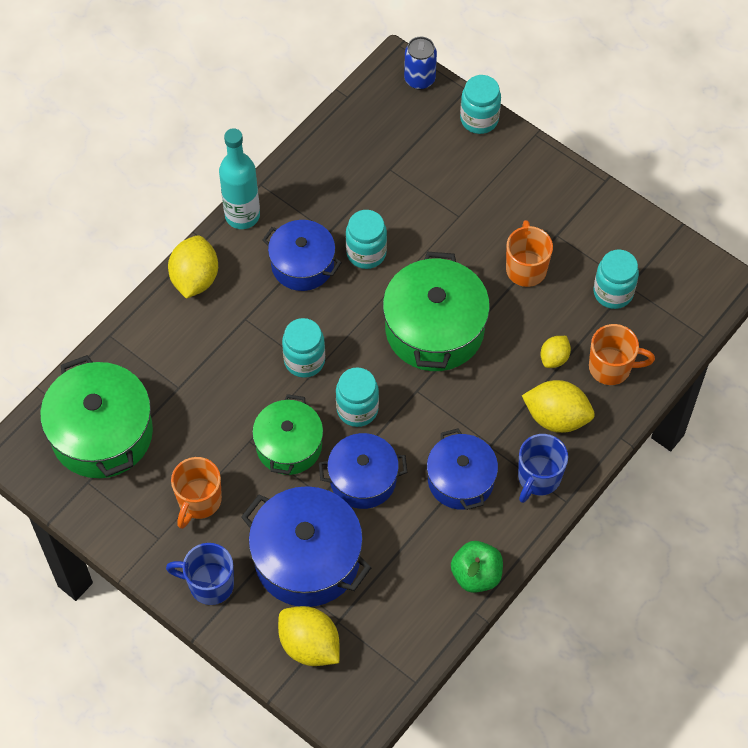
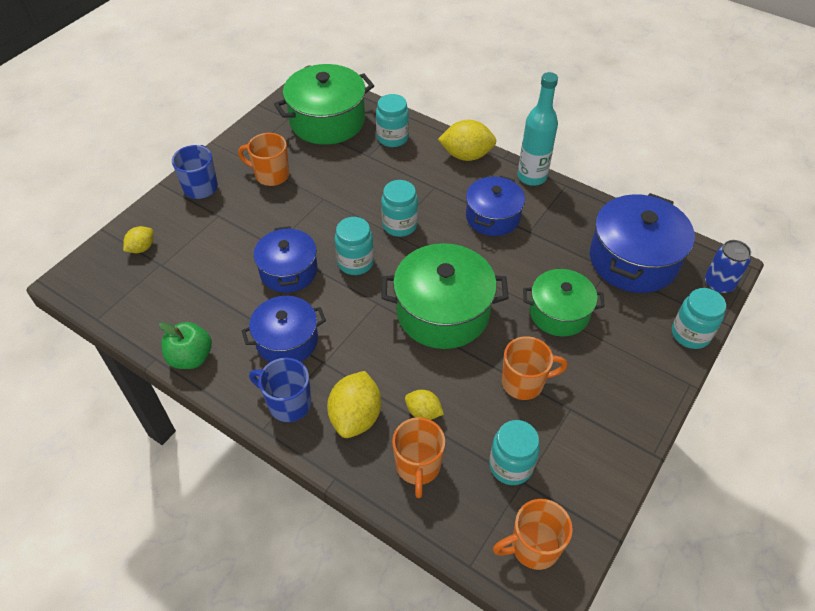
camera: 85 degrees right, 10 degrees down
blue pot [241,486,372,607] -> blue pot moved to [590,193,695,293]
green pot [252,394,323,475] -> green pot moved to [523,269,605,336]
yellow lemon [278,606,340,666] -> yellow lemon [123,226,153,253], size x0.57
turquoise jar [346,210,387,269] -> turquoise jar moved to [376,94,409,147]
none -> orange mug [493,499,573,570]

